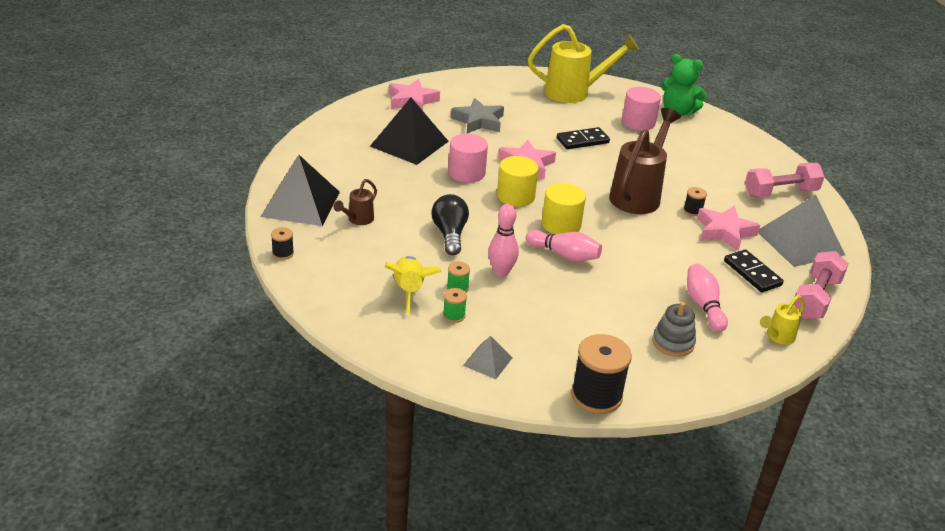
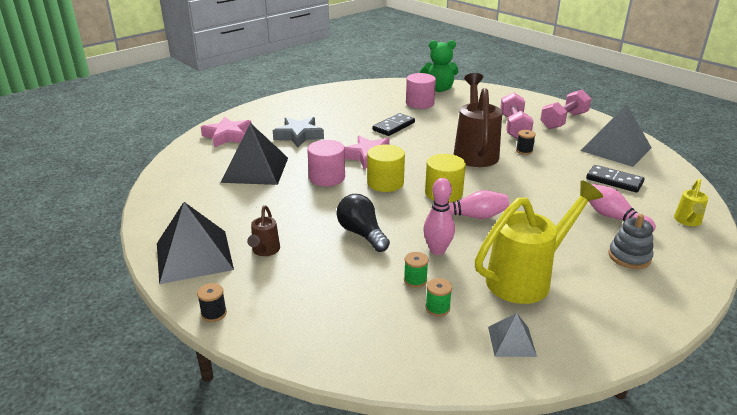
camera: 25 degrees left, 5 degrees down
yellow rocket [385,256,442,315] -> none
yellow watering can [528,24,639,103] -> yellow watering can moved to [475,180,603,304]
black spool [571,334,632,414] -> none
pink star [697,206,760,251] -> none
pink dumbbell [794,251,849,319] -> pink dumbbell moved to [500,92,534,139]

